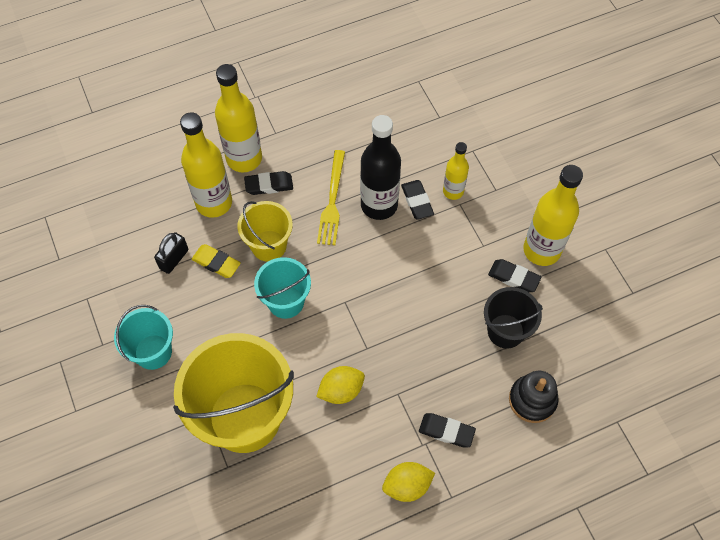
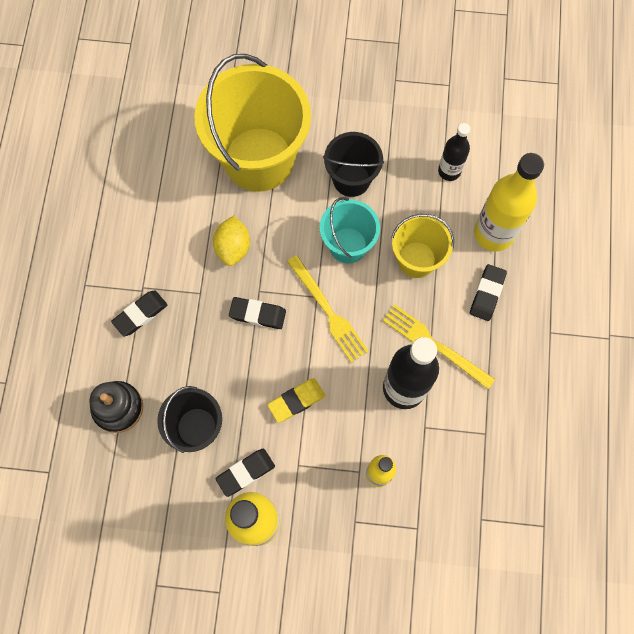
camera: 120 degrees right, 10 degrees up
turquoise bucket [114,305,173,370] -> none
black padlock [154,232,188,274] -> black bottle [438,123,470,181]
yellow eraser [191,244,241,278] -> yellow eraser moved to [267,378,325,423]
yellow bottle [215,64,262,172] -> none
yellow lemon [382,462,435,502] -> none
black eraser [401,180,434,220] -> black eraser moved to [229,297,286,329]
none -> yellow fork [287,255,369,363]
none -> black bucket [323,132,384,197]

